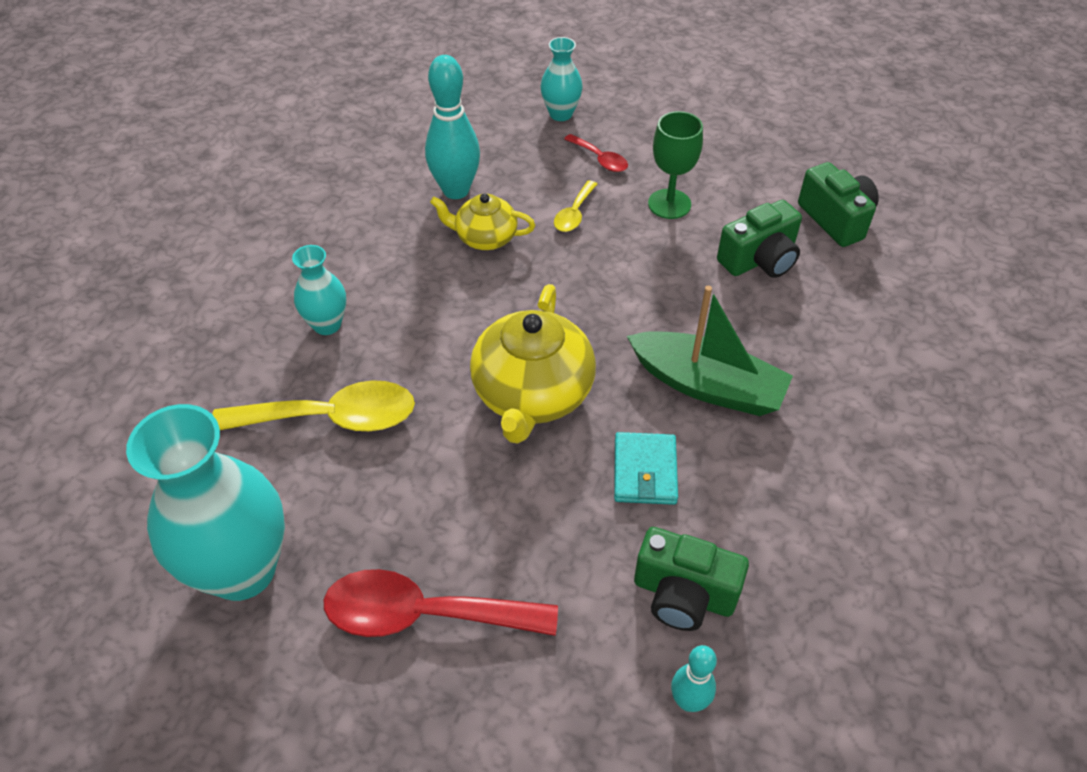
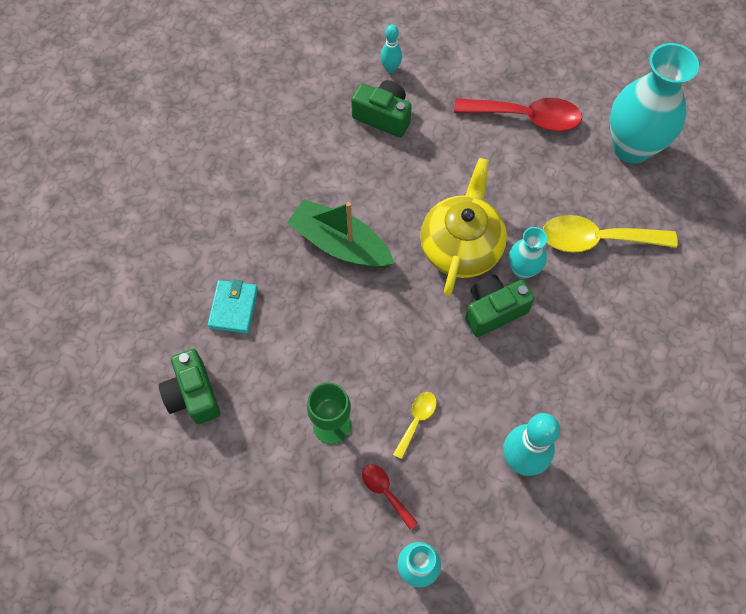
camera: 175 degrees left, 15 degrees up
turquoise vase [292,245,346,335] -> turquoise vase moved to [509,227,547,279]
yellow teapot [430,193,535,250] -> none
turquoise wallet [614,432,678,505] -> turquoise wallet moved to [207,279,258,334]
green camera [717,200,802,278] -> green camera moved to [465,275,534,337]

